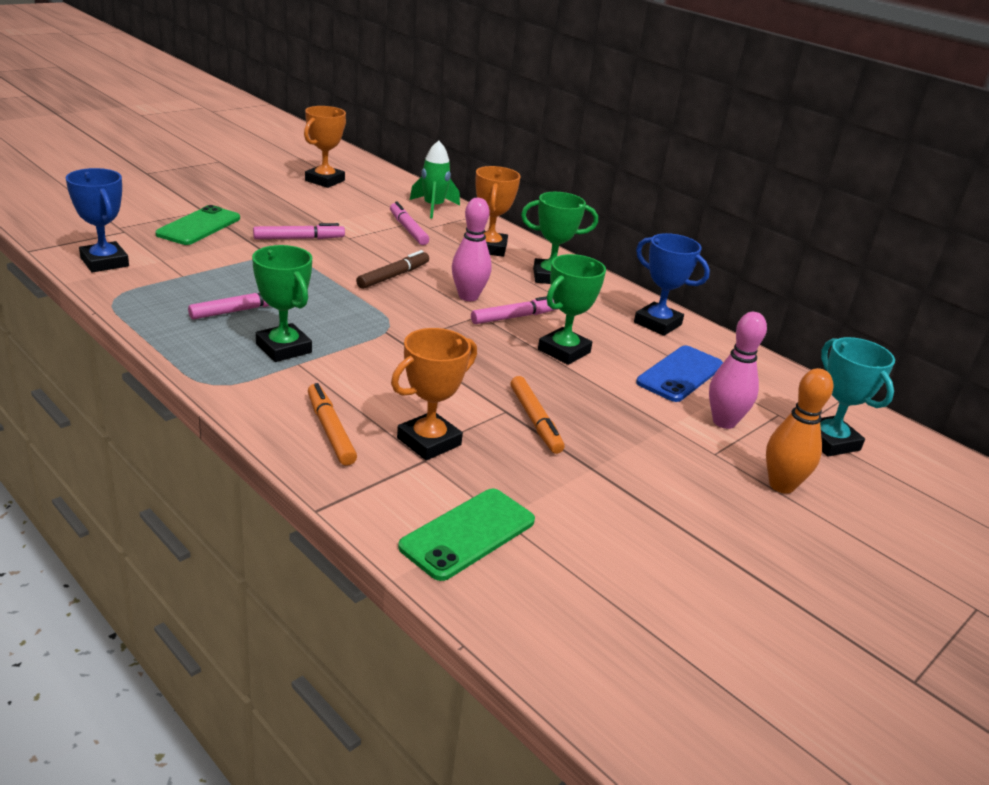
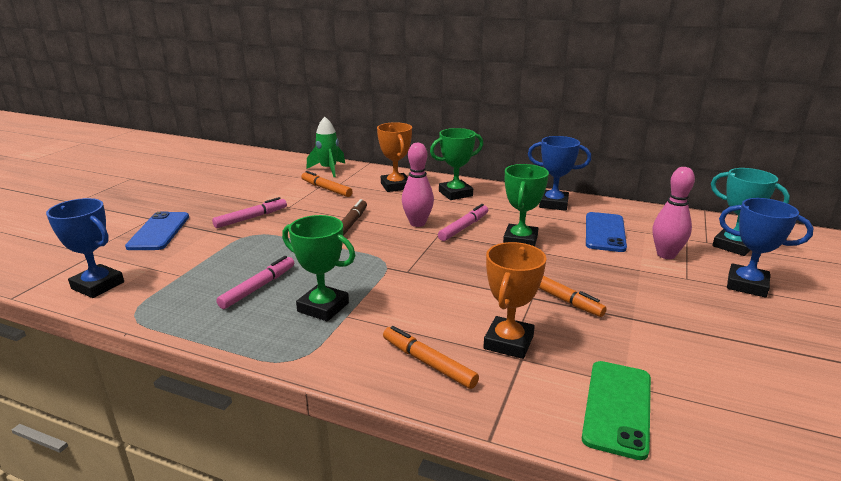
camera: 20 degrees left, 5 degrees down
green phone [155,205,240,245] -> blue phone [125,212,189,250]
orange trophy [304,106,346,188] -> none
pink marker [390,202,429,245] -> orange marker [301,171,353,197]
orange bowling pin [766,368,833,494] -> blue trophy [719,198,814,298]

